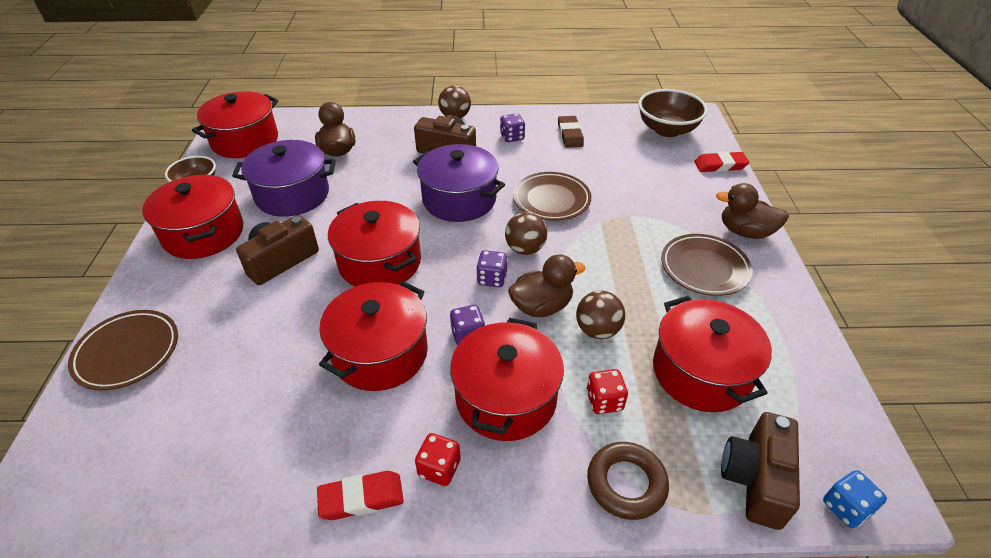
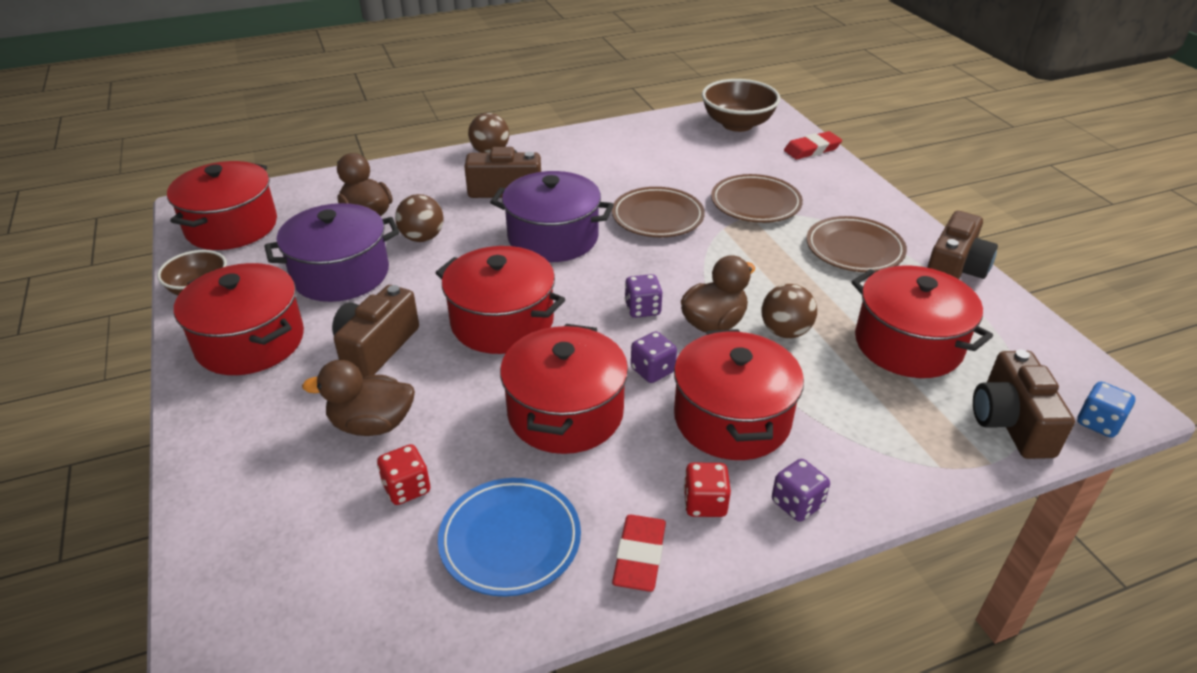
camera: 20 degrees left, 5 degrees down
brown plate [68,310,178,390] -> brown plate moved to [711,174,803,223]
red eraser [317,471,404,520] -> red eraser turned 45 degrees counterclockwise [612,515,666,592]
purple dice [500,113,525,142] -> purple dice moved to [772,459,830,522]
brown ball [505,212,547,255] -> brown ball moved to [395,194,444,242]
brown eraser [558,116,584,148] -> none
red dice [586,369,628,414] -> red dice moved to [377,444,430,505]
brown ring [587,442,669,520] -> none
brown duck [716,183,789,239] -> brown duck moved to [302,360,415,436]
none -> blue plate [438,478,581,597]
none -> brown camera [927,211,998,279]

